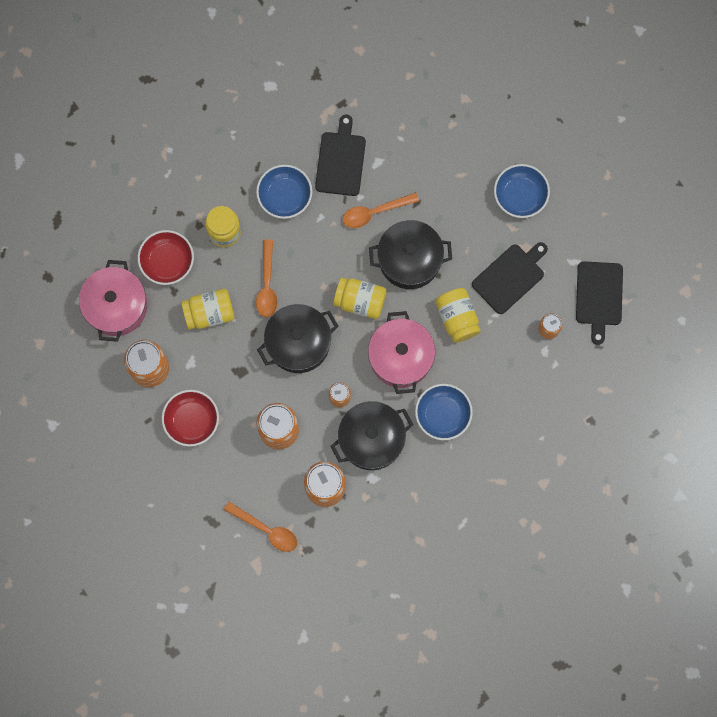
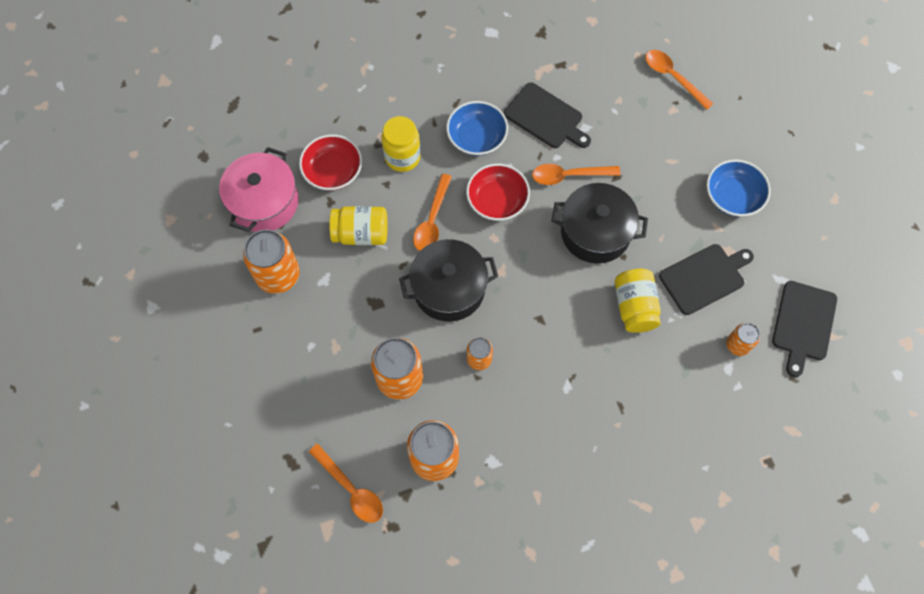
camera: 15 degrees right, 10 degrees down
red bowl [162,390,219,447] -> red bowl moved to [466,164,530,221]
black cutting board [315,114,366,196] -> black cutting board turned 105 degrees clockwise [504,82,591,148]
black pot [330,401,413,470] -> none
yellow jar [333,278,386,319] -> none
pink pot [368,311,435,394] -> none
blue bowl [415,384,473,440] -> none
none -> orange spoon [645,50,713,110]

